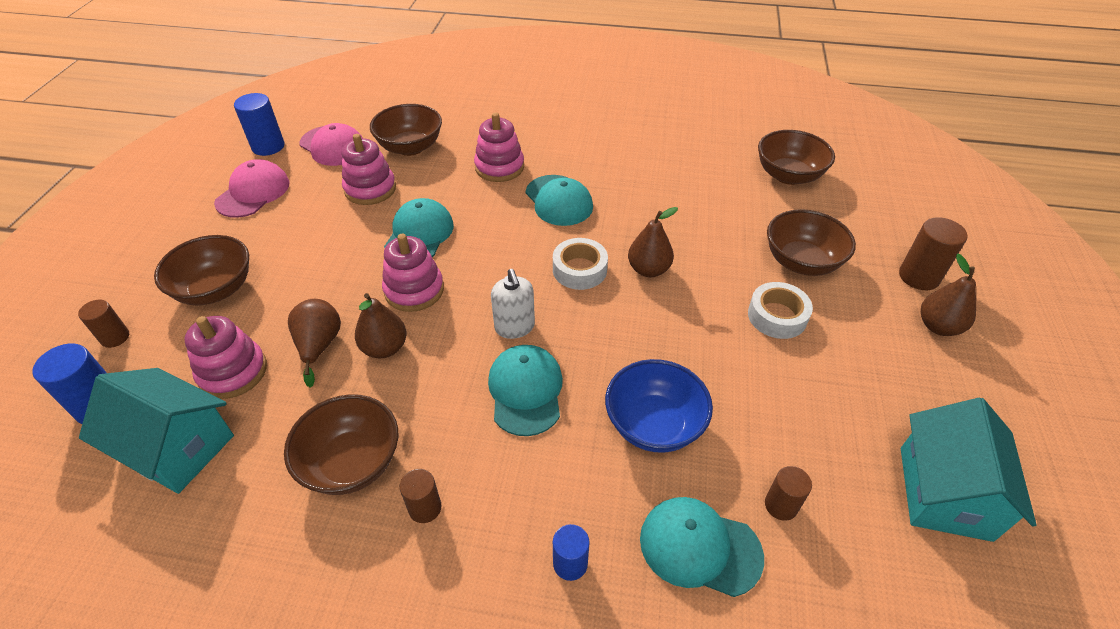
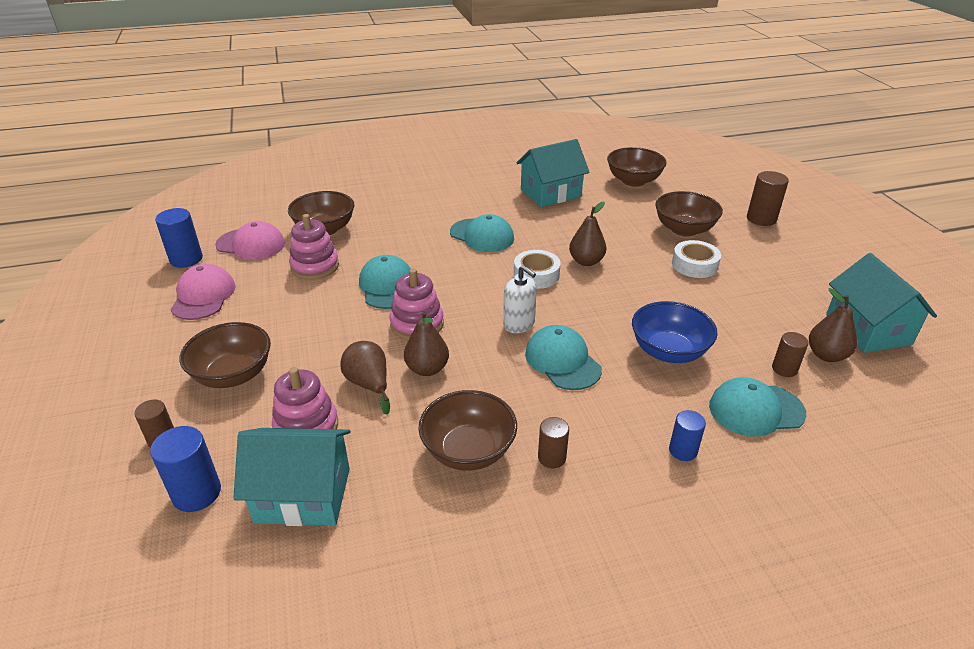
camera: 25 degrees left, 10 degrees down
pink stacking toy [474,112,524,182] -> none
brown pear [921,254,976,336] -> brown pear moved to [809,288,857,362]
none -> turquoise house [516,139,590,207]

